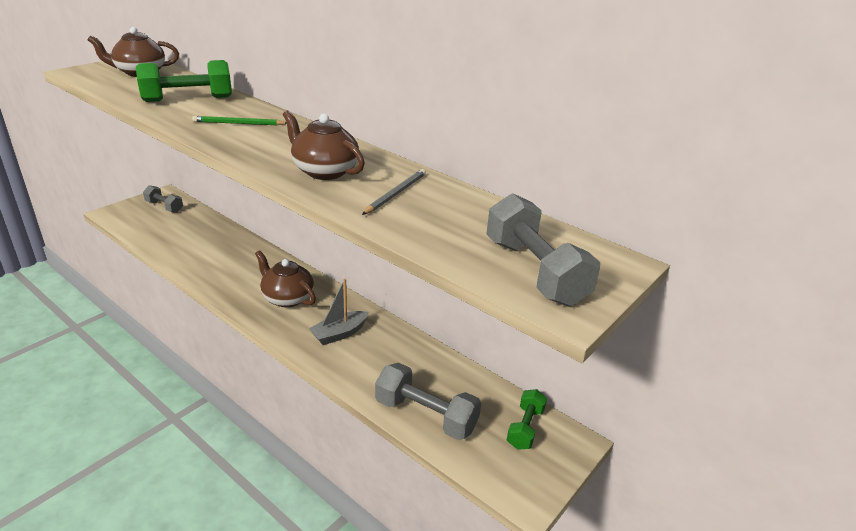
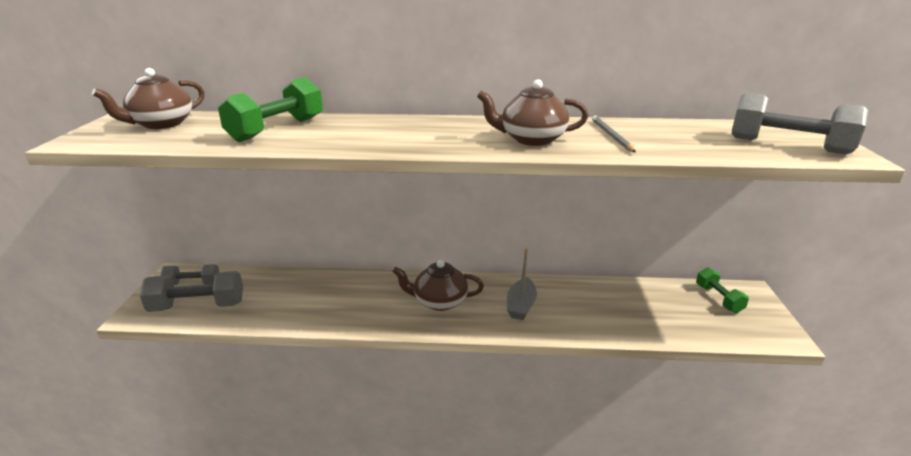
camera: 35 degrees left, 5 degrees down
green pencil [192,116,287,125] -> none
grey dumbbell [375,363,481,440] -> grey dumbbell moved to [140,271,243,312]

